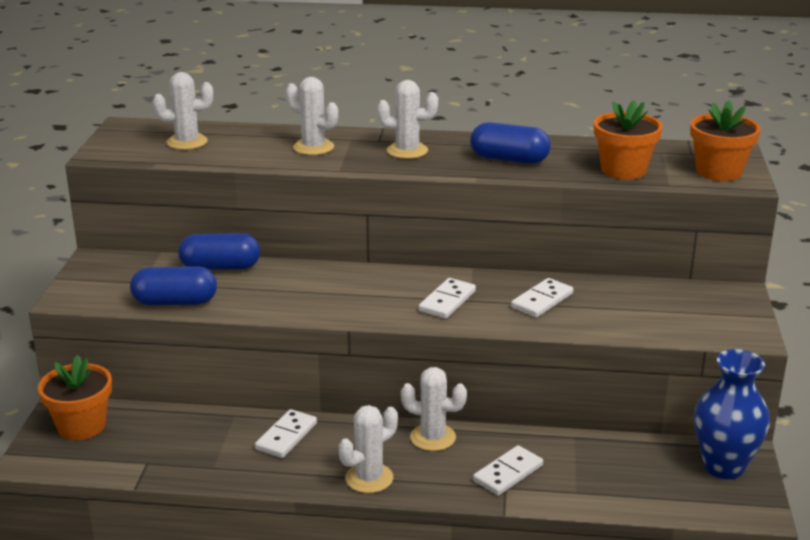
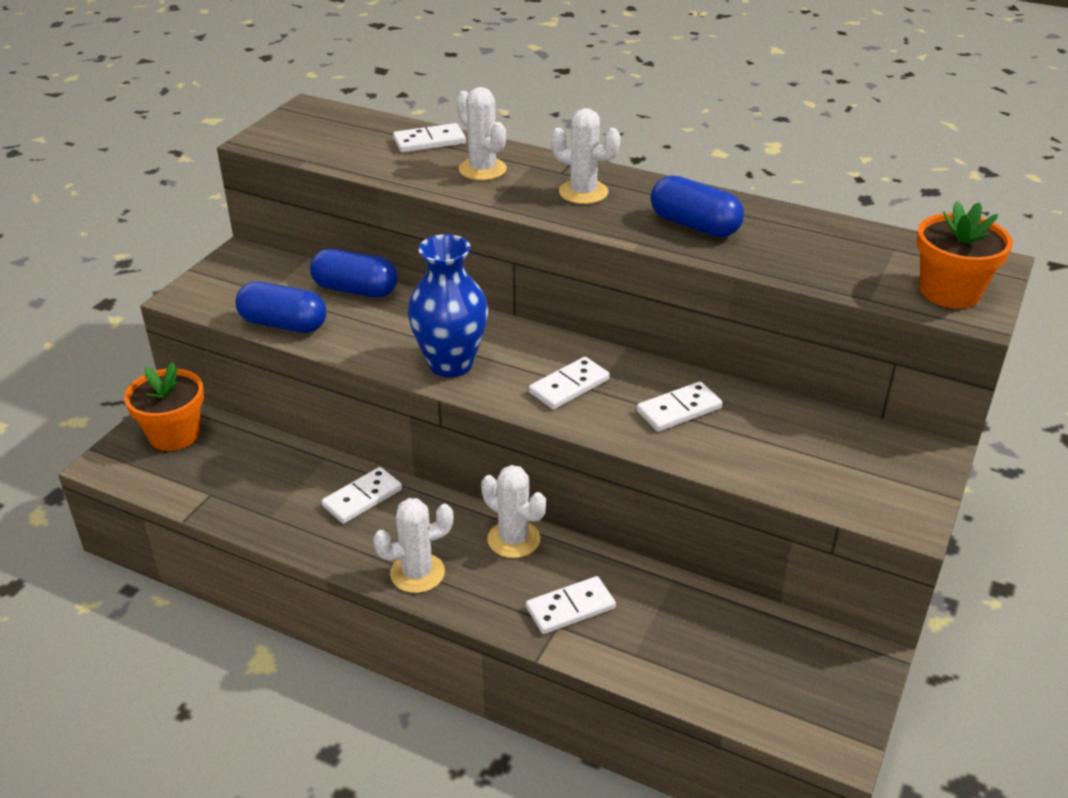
camera: 20 degrees right, 10 degrees up
white cactus [153,72,213,150] -> none
orange flower pot [594,100,663,179] -> none
blue vase [694,349,770,479] -> blue vase moved to [408,234,488,377]
none -> white domino [393,123,466,153]

